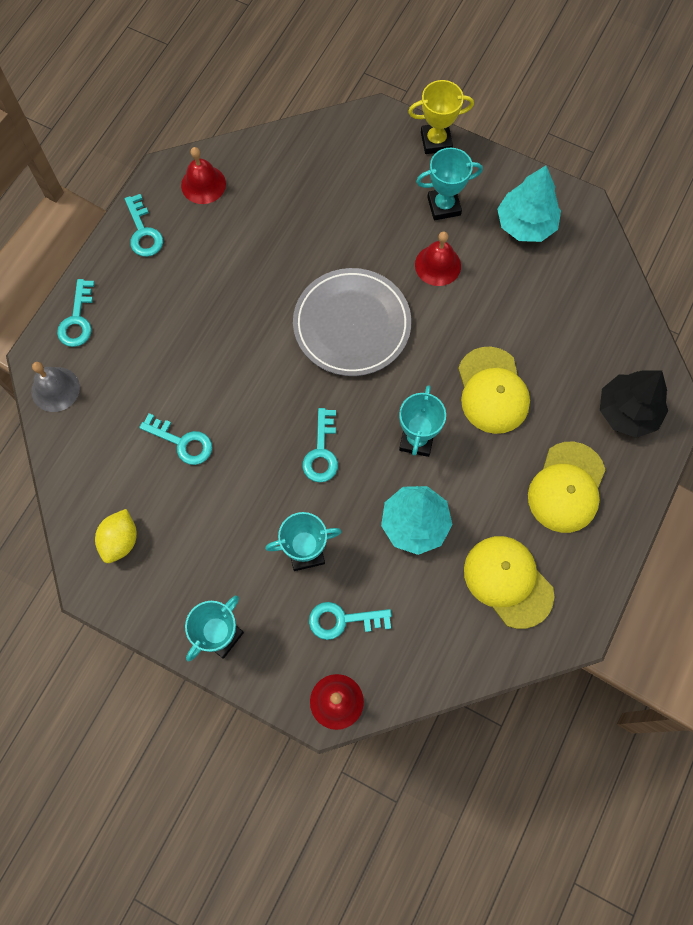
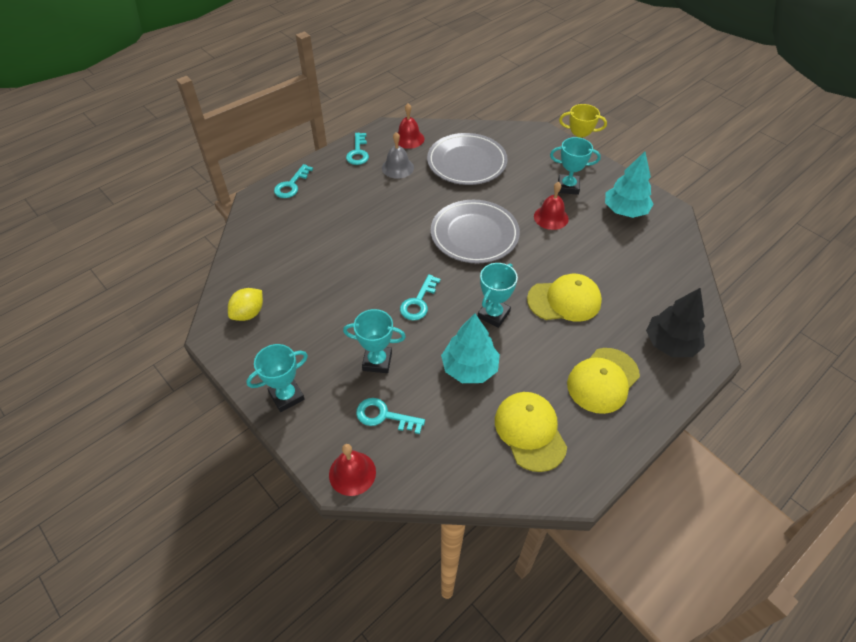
camera: 20 degrees right, 20 degrees down
grey bell [31,362,80,412] -> grey bell moved to [382,132,414,179]
turquoise key [139,413,212,465] -> none
yellow cap [458,347,530,434] -> yellow cap turned 105 degrees counterclockwise [527,274,602,322]
none -> grey plate [427,133,508,185]

